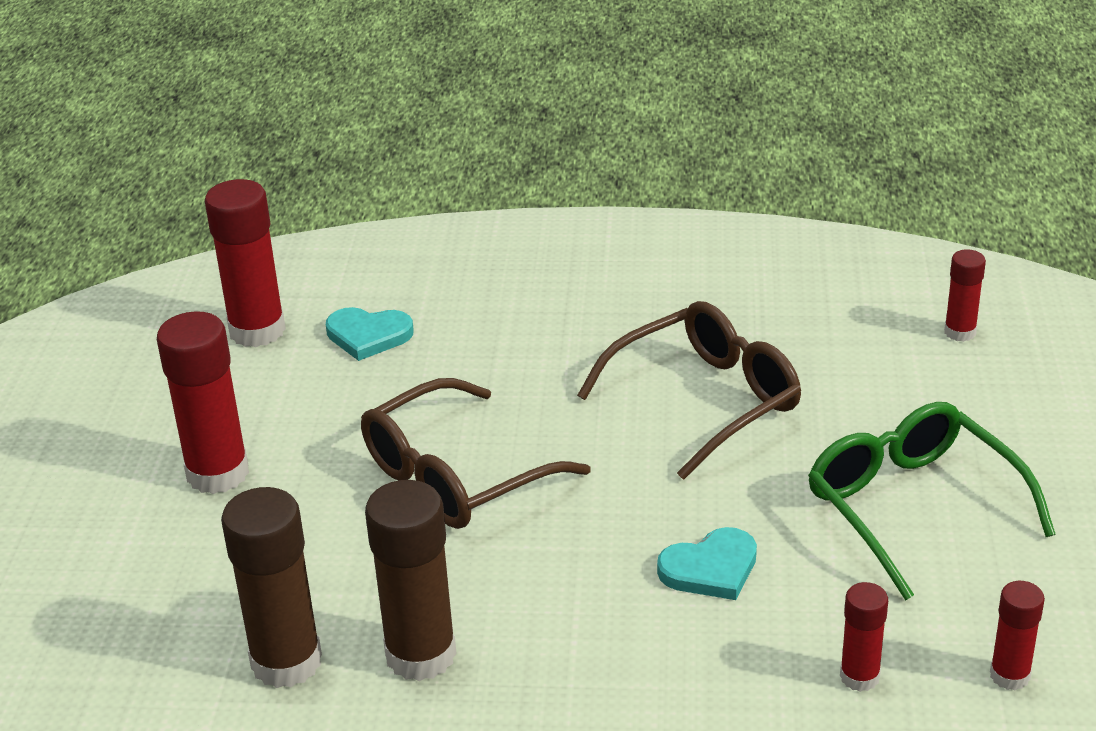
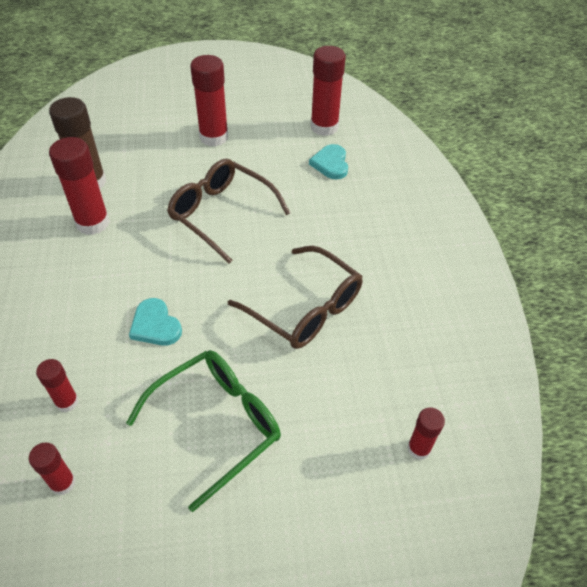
camera: 75 degrees right, 15 degrees up
brown glue stick [365,480,457,681] -> red glue stick [49,137,110,235]

